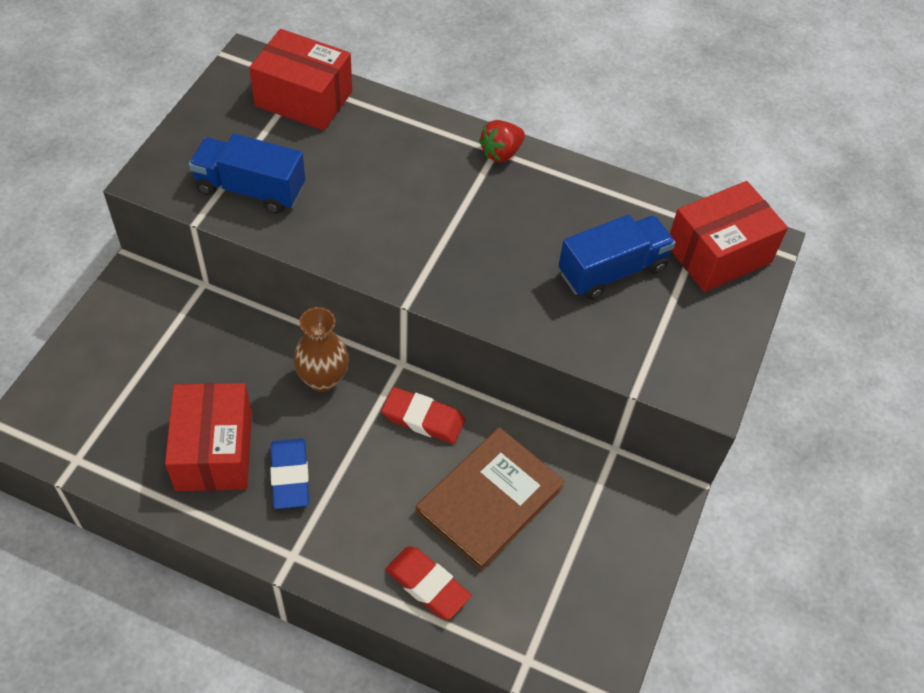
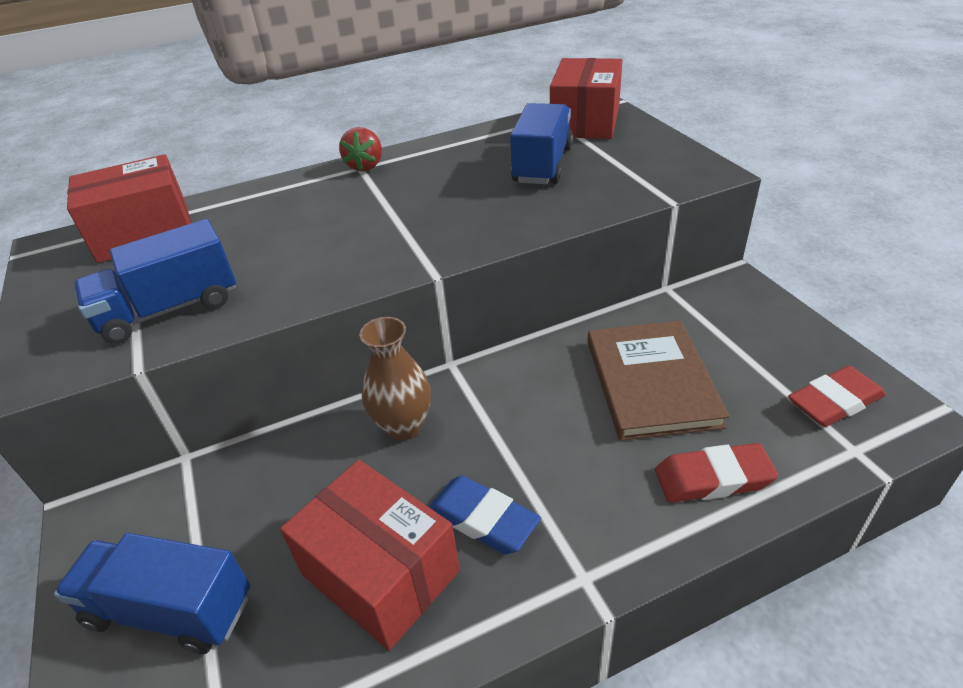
camera: 40 degrees left, 15 degrees down
red eraser [382,387,465,444] -> red eraser moved to [788,366,886,427]
none -> blue truck [54,533,250,654]

